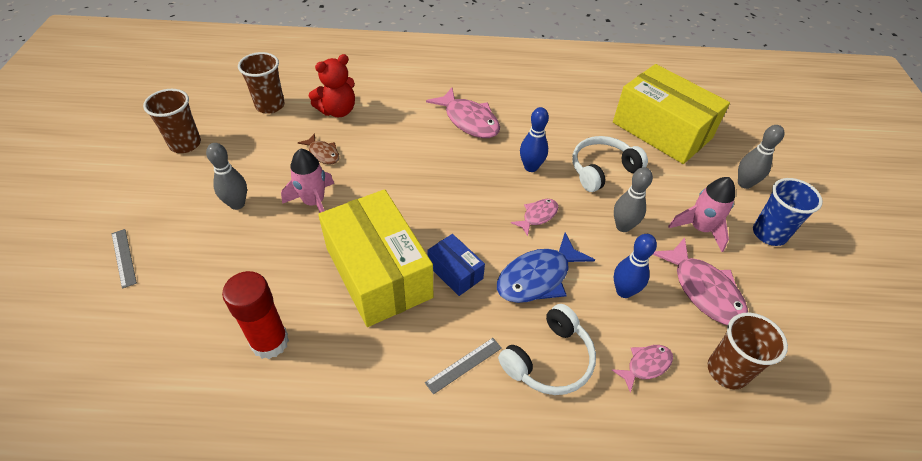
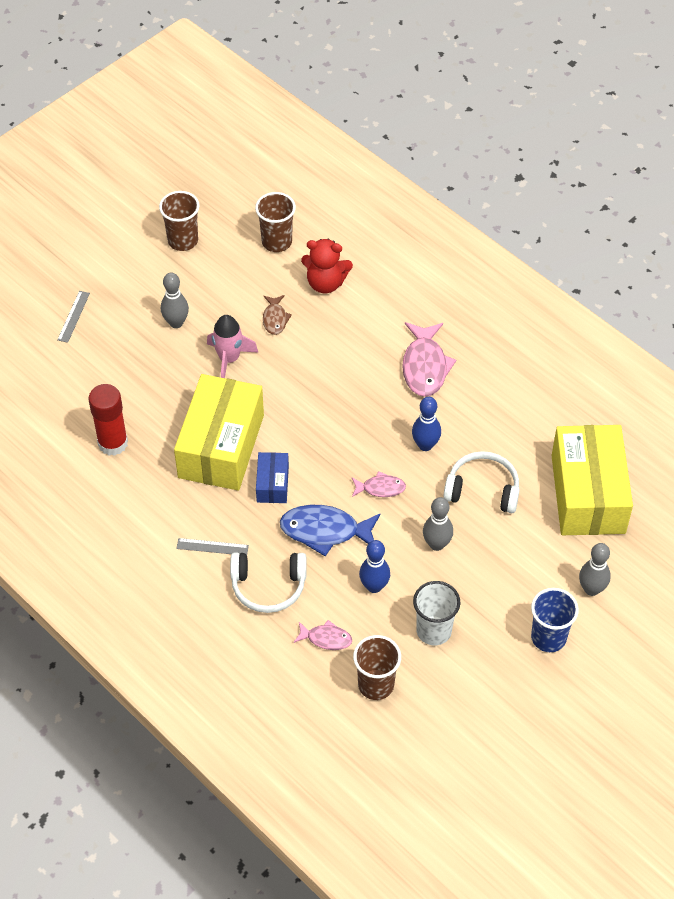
camera: 45 degrees right, 5 degrees up
pink fish [652,237,748,325] -> white cup [413,581,461,645]
pink rocket [668,177,735,252] -> none

